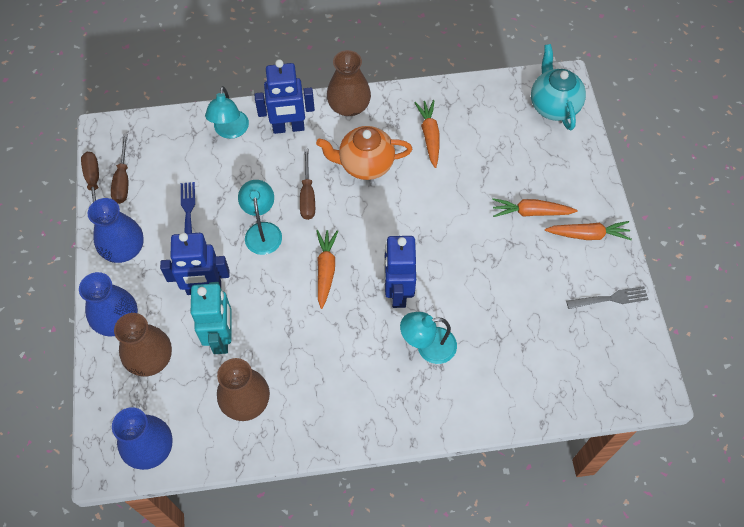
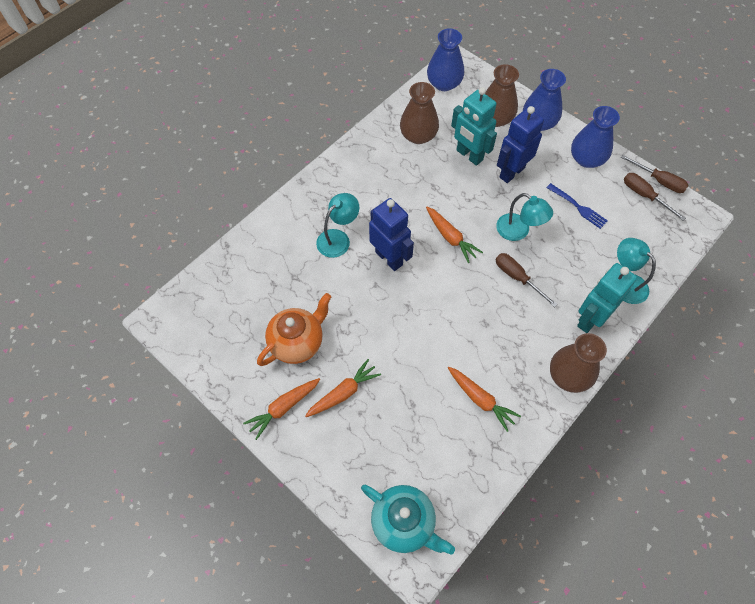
camera: 140 degrees right, 0 degrees up
blue robot [254,59,315,134] -> turquoise robot [577,263,637,333]
orange teapot [316,126,412,180] -> orange teapot moved to [257,293,331,366]
grey fork [566,286,649,309] -> none

